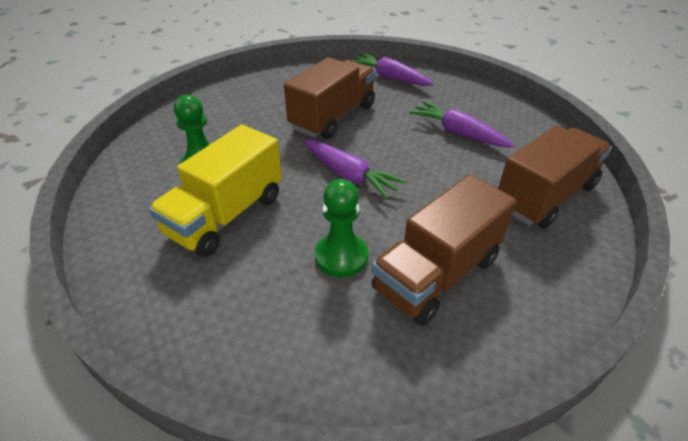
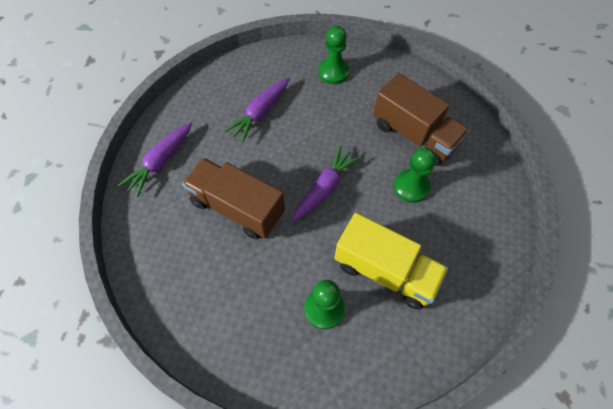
camera: 95 degrees left, 20 degrees up
brown truck [498,125,612,228] -> green pawn [318,26,349,84]

